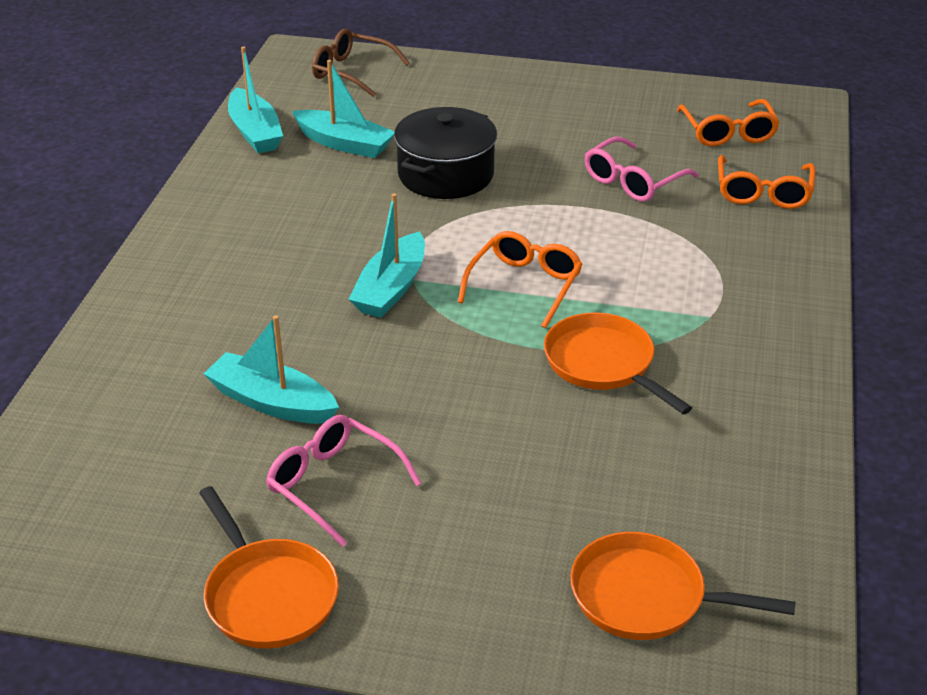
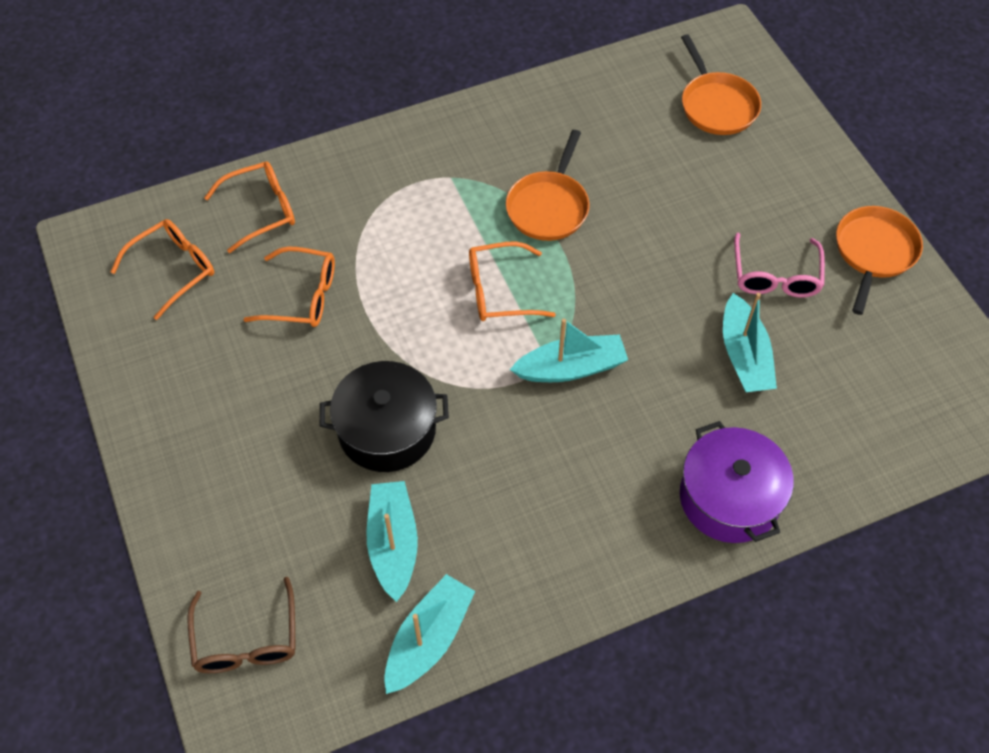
camera: 125 degrees left, 20 degrees up
pink glasses [585,137,699,202] -> orange glasses [243,246,335,327]
none -> purple pot [680,421,794,543]

